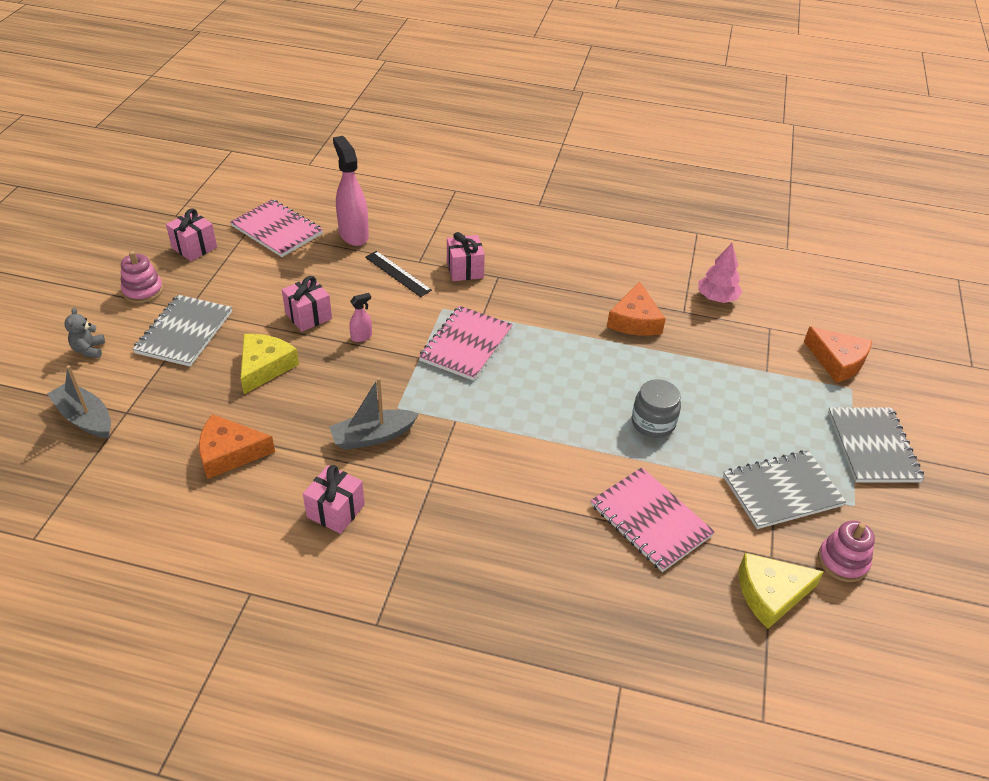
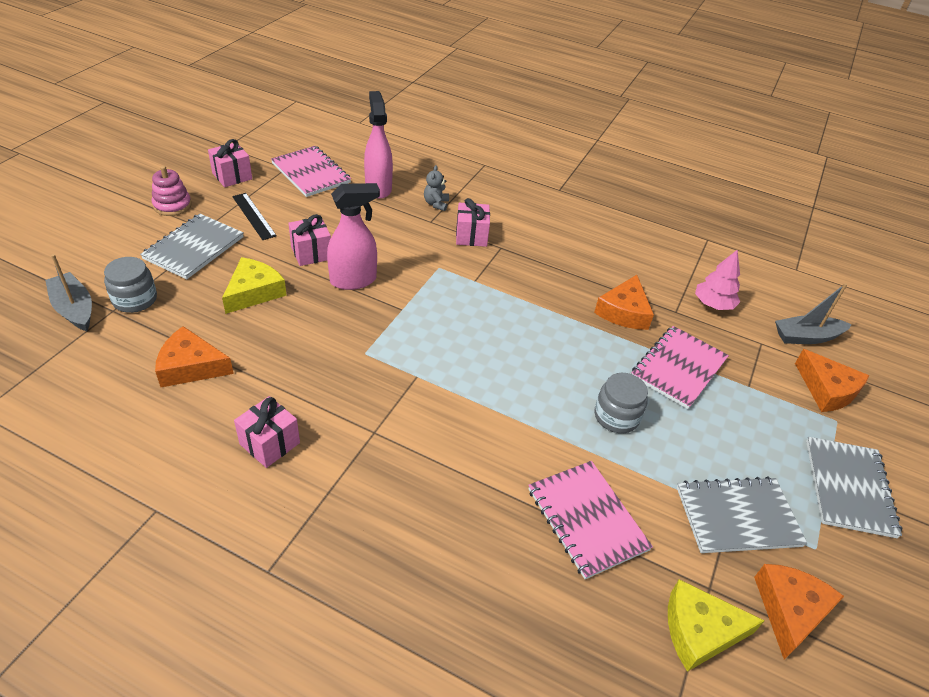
camera: 10 degrees right, 0 degrees up
grey teddy bear [64,308,105,358] -> grey teddy bear moved to [424,165,449,211]
grey boat [329,377,419,450] -> grey boat moved to [775,283,852,344]
pink spray bottle [349,293,372,342] -> pink spray bottle [327,183,380,290], size x2.18
black ruler [365,251,432,297] -> black ruler moved to [232,193,277,240]
pink notebook [419,306,513,381] -> pink notebook moved to [632,326,729,409]
pink stacking toy [818,520,875,582] -> orange cheese [754,564,844,660]
none -> grey jar [104,257,157,313]

